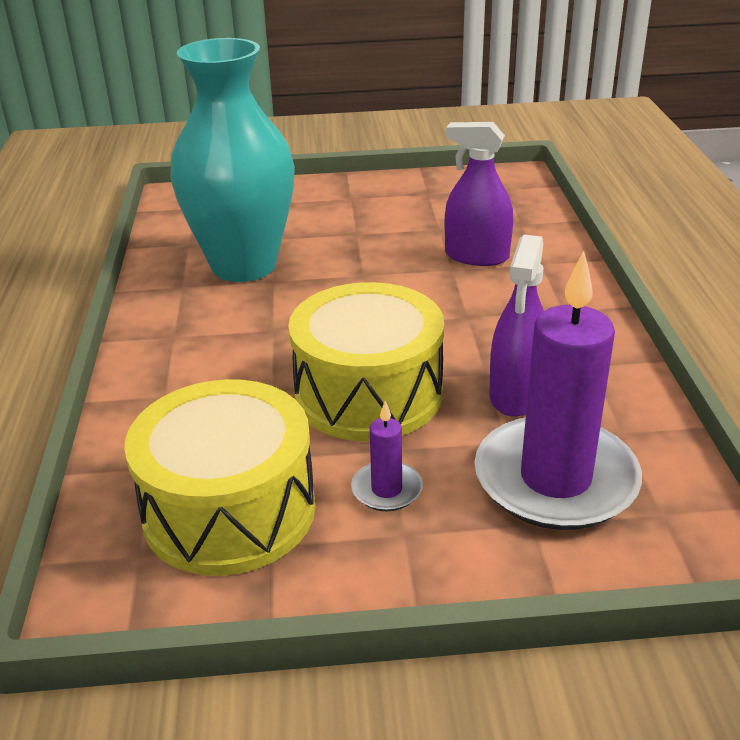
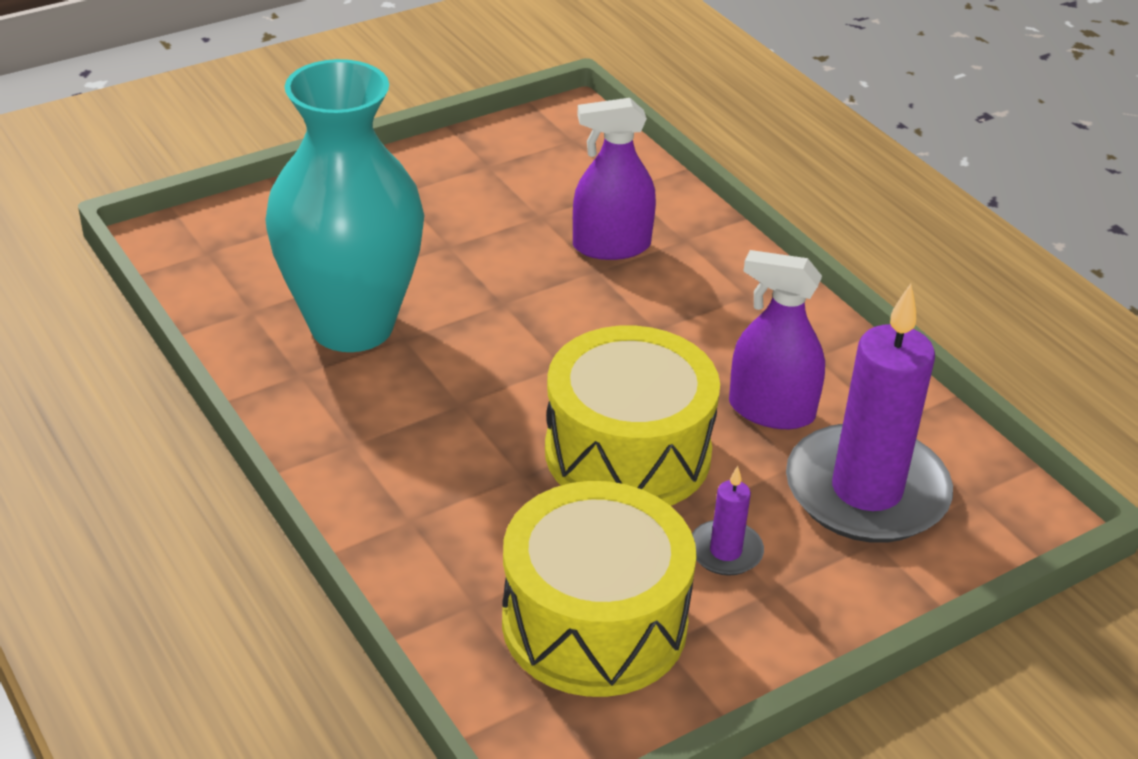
camera: 30 degrees left, 5 degrees up
purple spray bottle [489,235,544,417] -> purple spray bottle turned 120 degrees clockwise [729,250,825,429]

